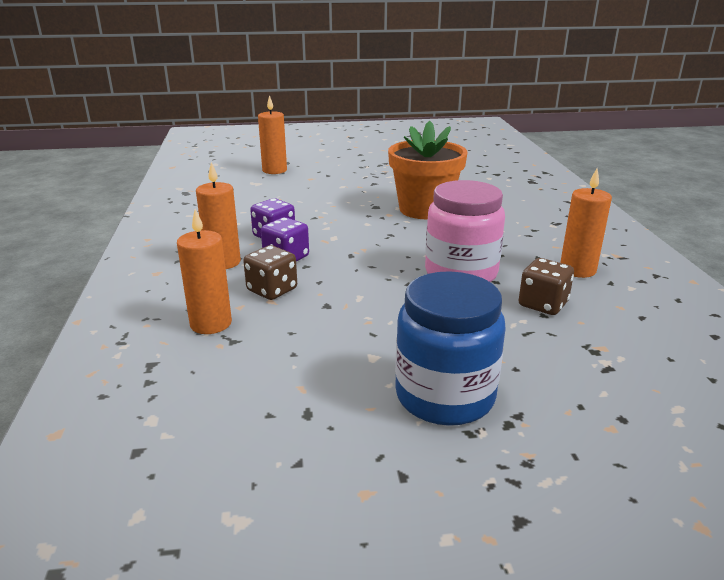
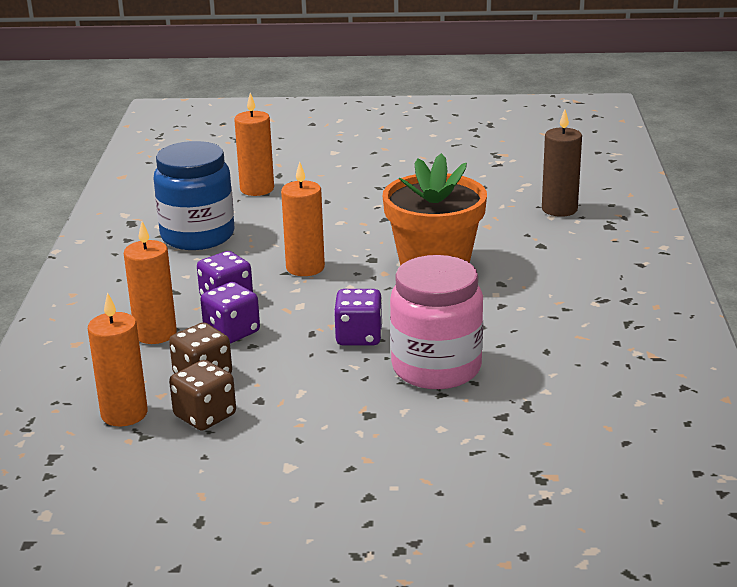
camera: 10 degrees right, 0 degrees up
blue jar [395,271,506,426] -> blue jar moved to [154,141,235,250]
brown dice [519,258,574,315] -> brown dice moved to [169,360,236,431]
orange candle [560,168,612,278] -> orange candle moved to [281,161,325,276]
none -> purple dice [334,289,383,345]
none -> brown candle [542,109,582,217]

